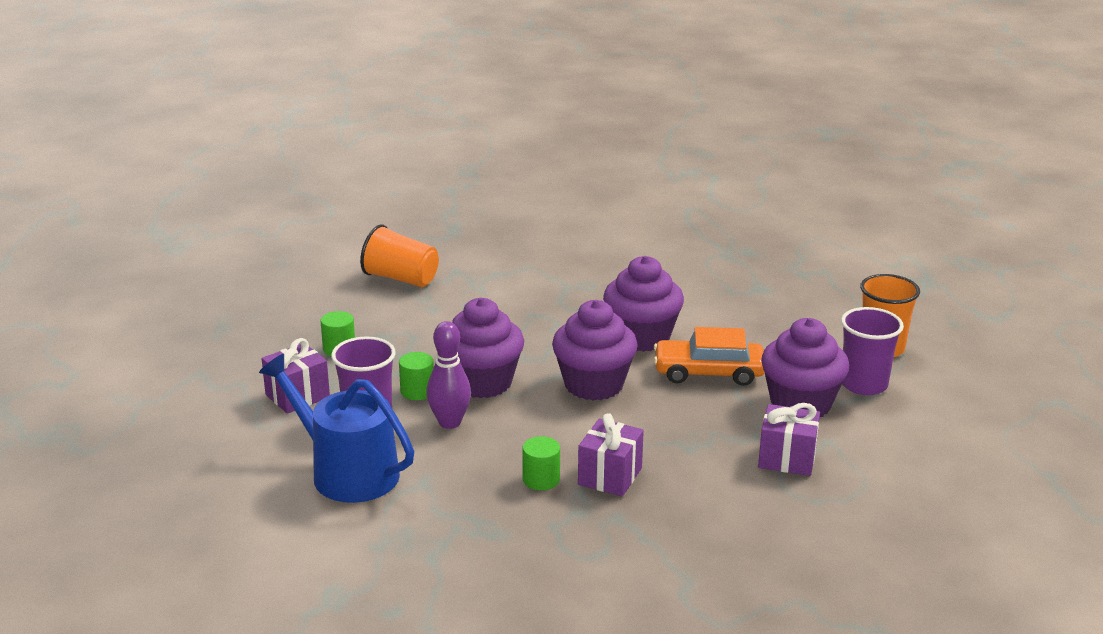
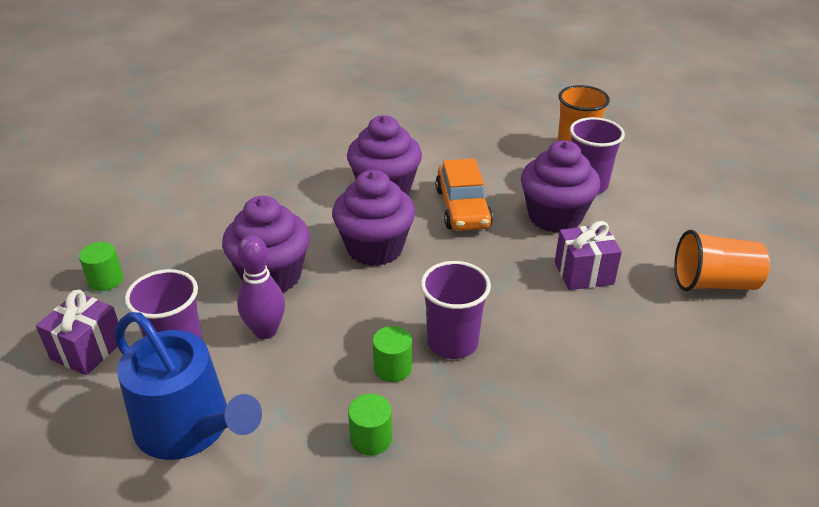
camera: 25 degrees left, 10 degrees up
blue watering can [259,354,414,503] -> blue watering can turned 150 degrees counterclockwise [114,312,262,460]
orange cup [360,224,439,287] -> orange cup moved to [674,230,770,291]
green cylinder [399,352,434,400] -> green cylinder moved to [348,394,392,456]
purple gift [578,413,644,496] -> purple cup [421,261,491,359]
orange car [654,327,764,386] -> orange car turned 75 degrees counterclockwise [435,158,493,231]

